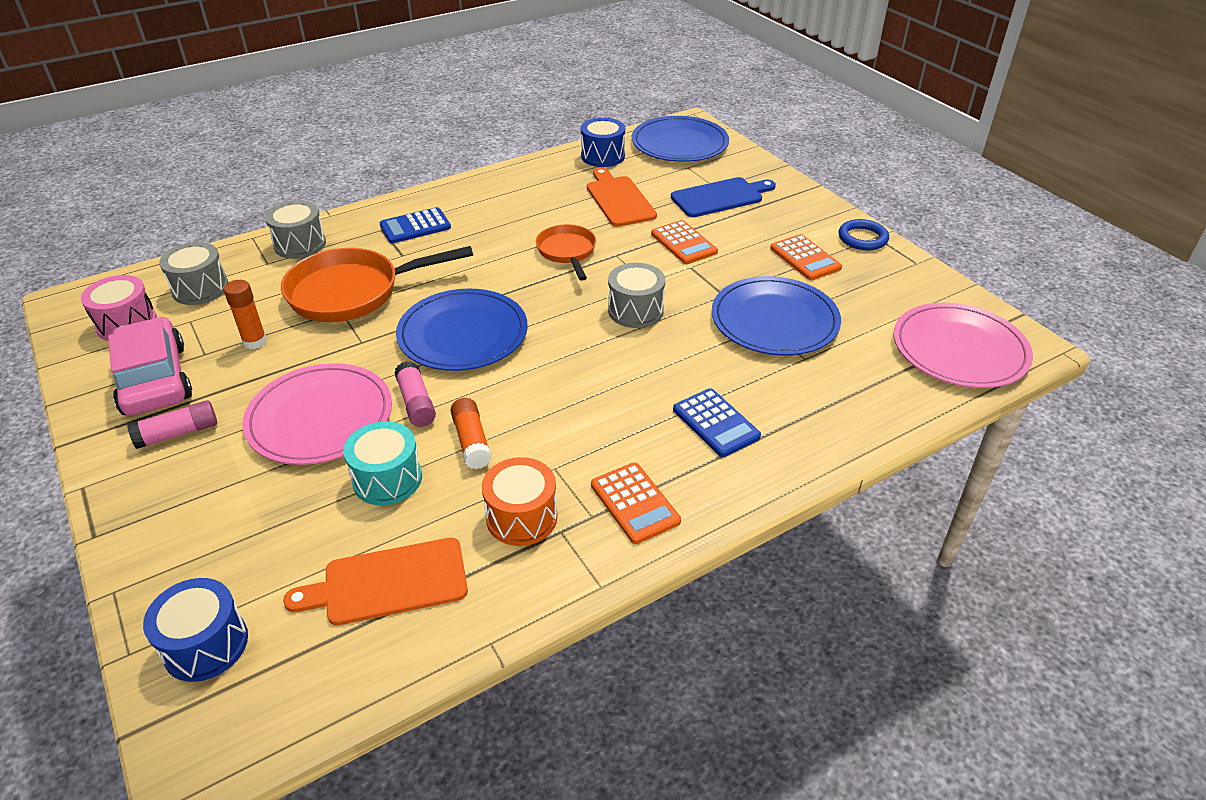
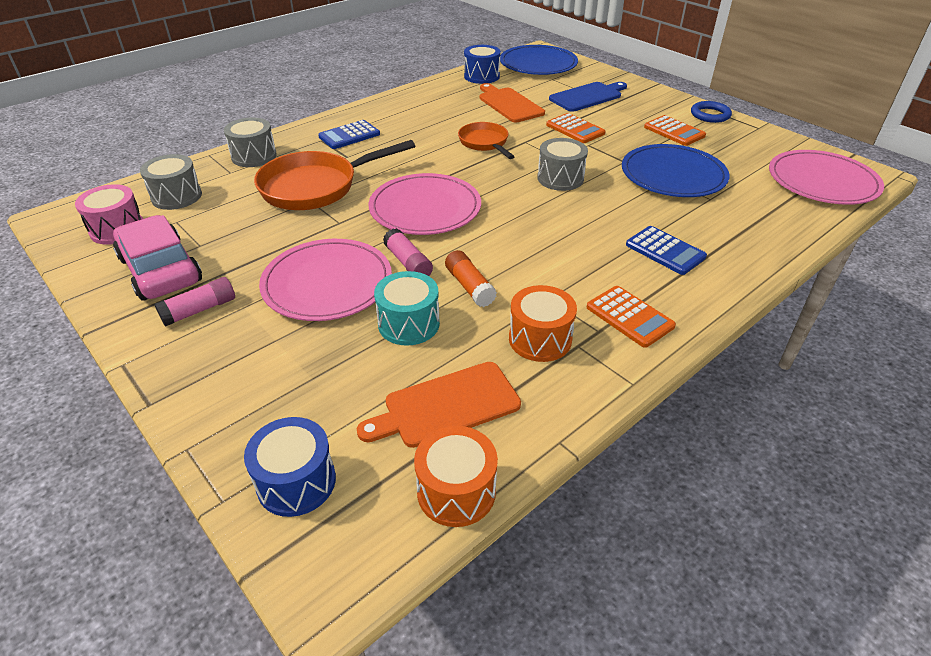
camera: 10 degrees left, 0 degrees up
orange glue stick [224,280,267,349] -> none
blue plate [396,289,528,371] -> pink plate [369,173,481,235]
none -> orange drum [414,426,498,527]

